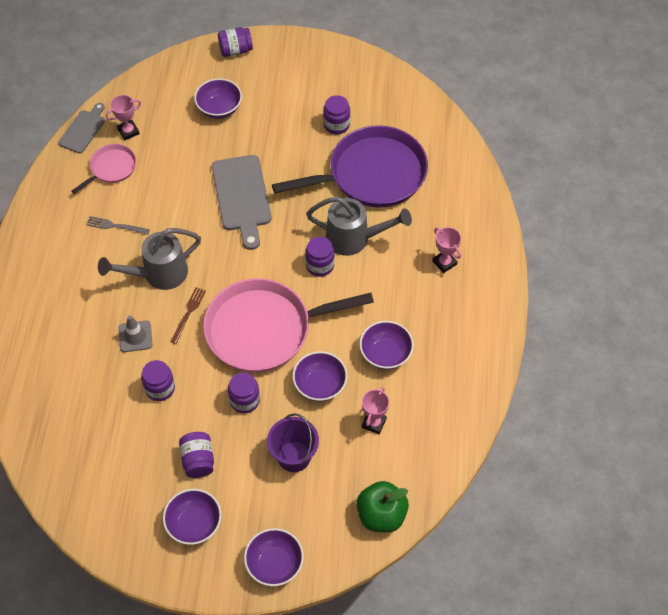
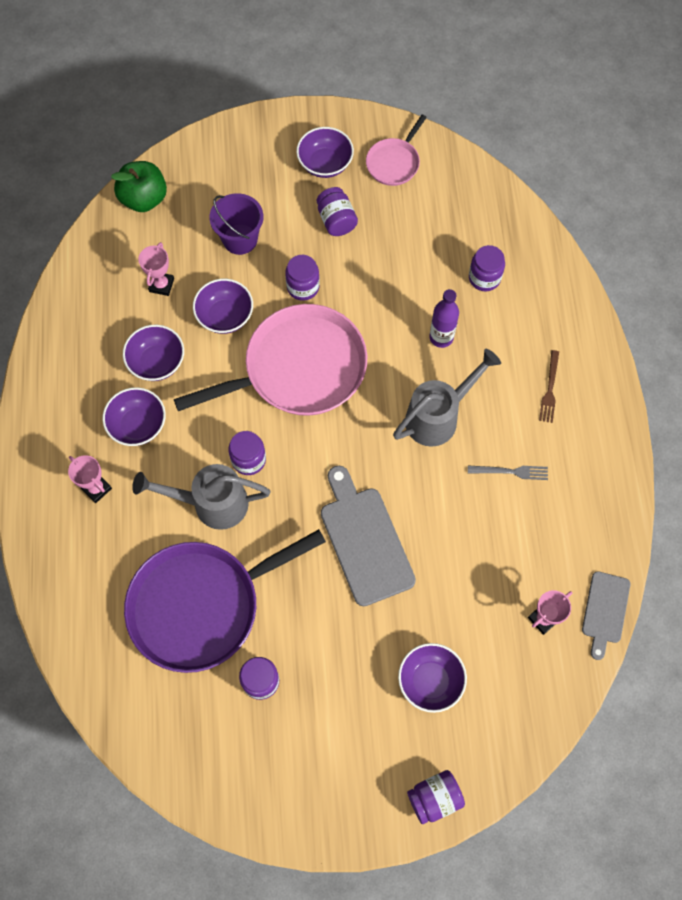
camera: 170 degrees right, 10 degrees up
pink pan [71,144,136,194] -> pink pan moved to [366,114,427,186]
grey traffic cone [119,315,153,352] -> purple bottle [429,289,459,348]
purple jar [141,360,175,401] -> purple jar moved to [469,245,505,291]
brown fork [170,287,206,344] -> brown fork moved to [539,350,559,423]
purple bowl [244,528,304,586] -> purple bowl moved to [102,387,166,446]

